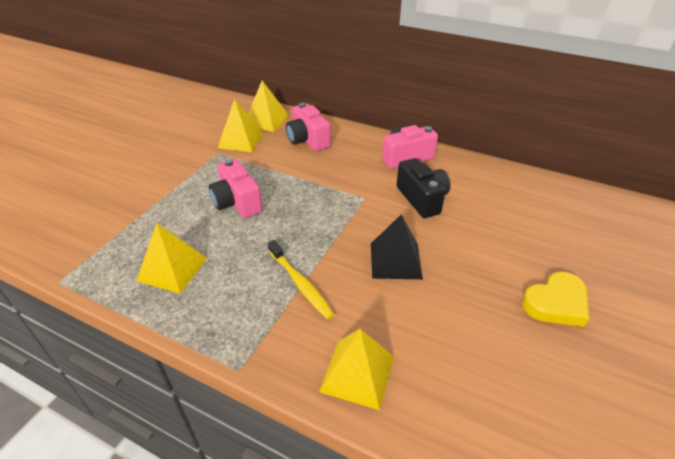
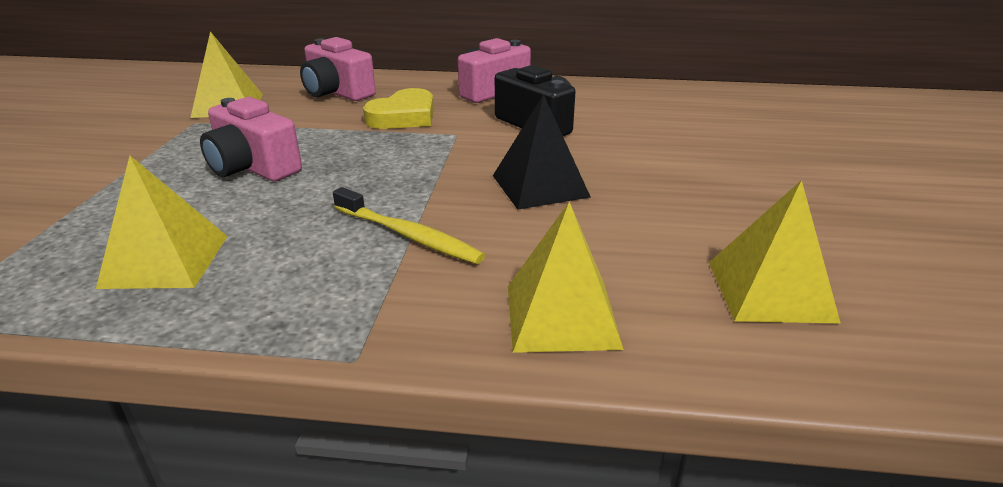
camera: 20 degrees left, 10 degrees down
yellow pyramid [248,81,289,132] -> yellow pyramid moved to [709,180,841,323]
yellow heart [522,272,589,327] -> yellow heart moved to [363,88,434,129]

